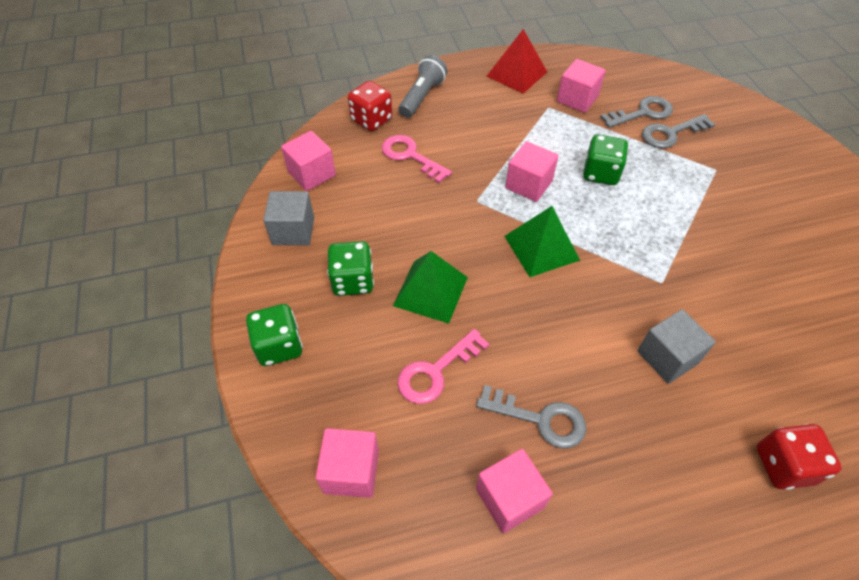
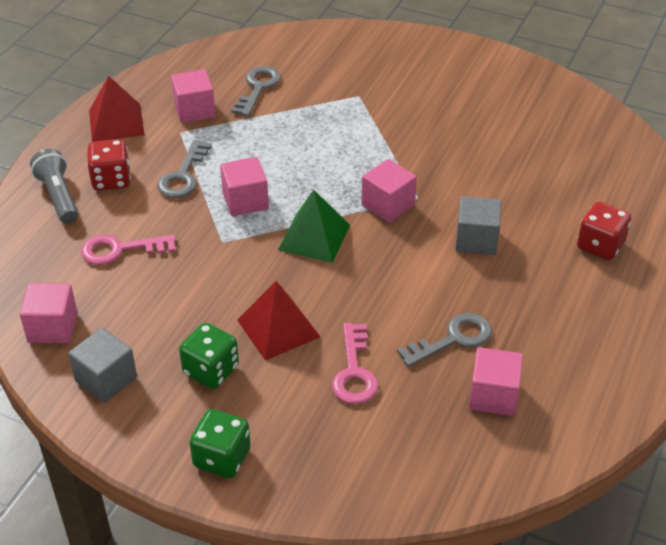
camera: 50 degrees left, 10 degrees down
pink cube [316,428,379,498] -> pink cube moved to [362,159,417,222]
red dice [348,81,392,131] -> red dice moved to [87,139,131,190]
green pyramid [393,251,468,324] -> red pyramid [237,281,320,361]
green dice [583,135,628,185] -> none
grey key [642,114,715,148] -> grey key moved to [157,140,212,198]

